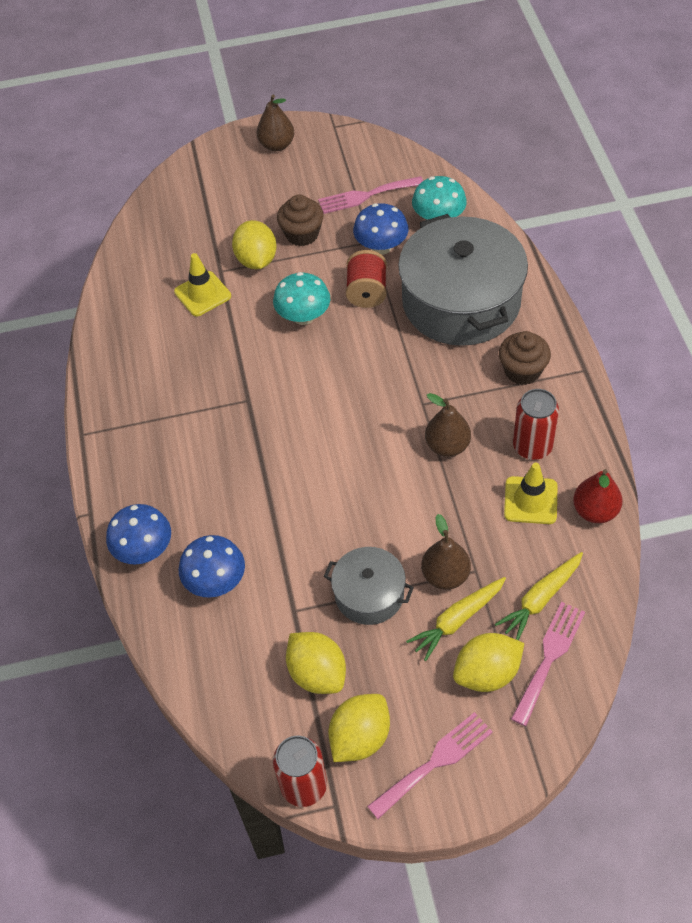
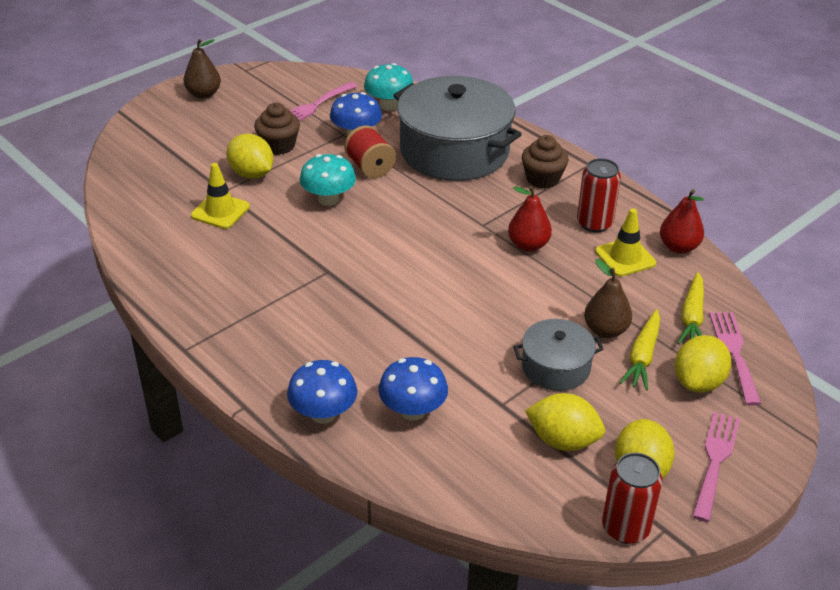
camera: 35 degrees left, 15 degrees down
brown pear [425,393,471,457] -> red pear [508,186,552,252]

